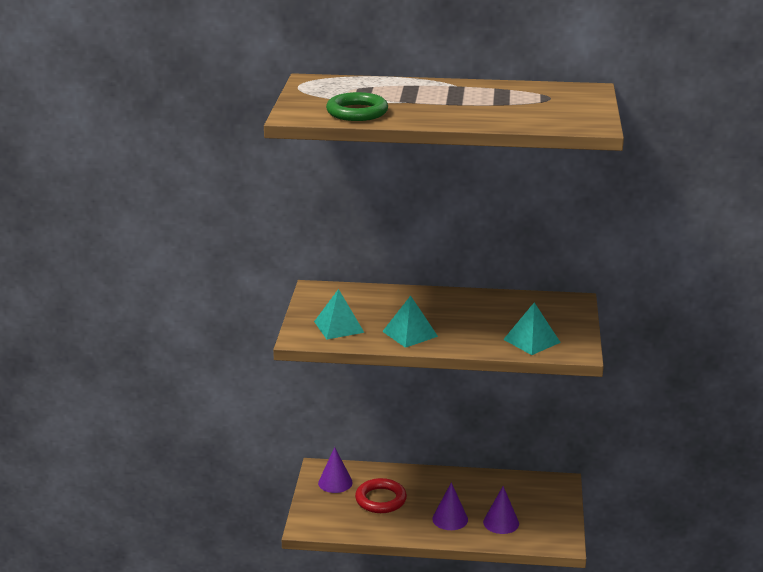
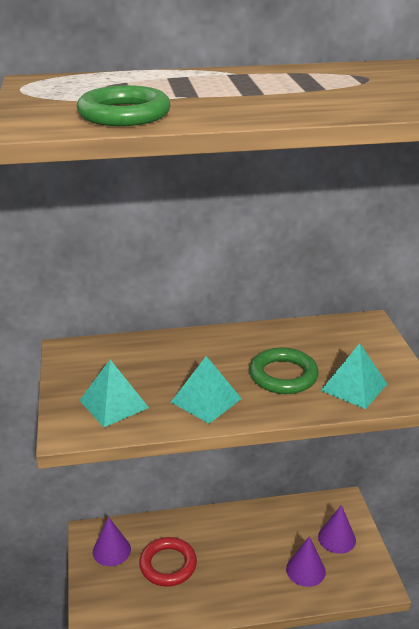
camera: 15 degrees left, 5 degrees up
purple cone [432,482,468,530] -> purple cone moved to [318,505,356,554]
none -> green ring [249,348,319,394]

